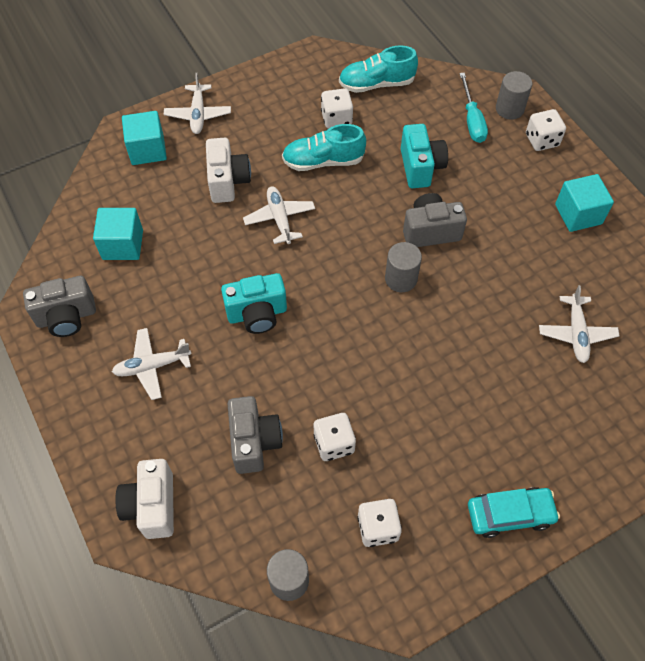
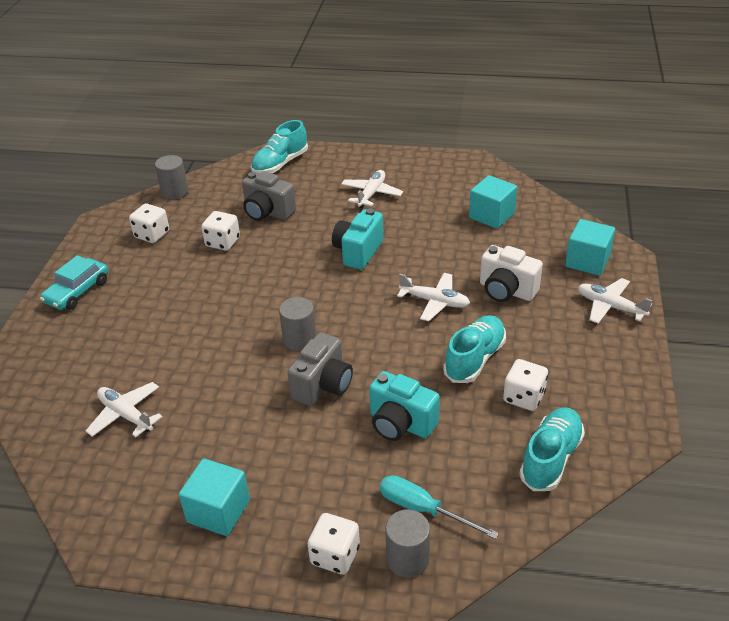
camera: 130 degrees right, 20 degrees down
grey camera [23,276,96,337] -> none
white camera [115,459,174,539] -> turquoise shoe [251,120,308,174]

